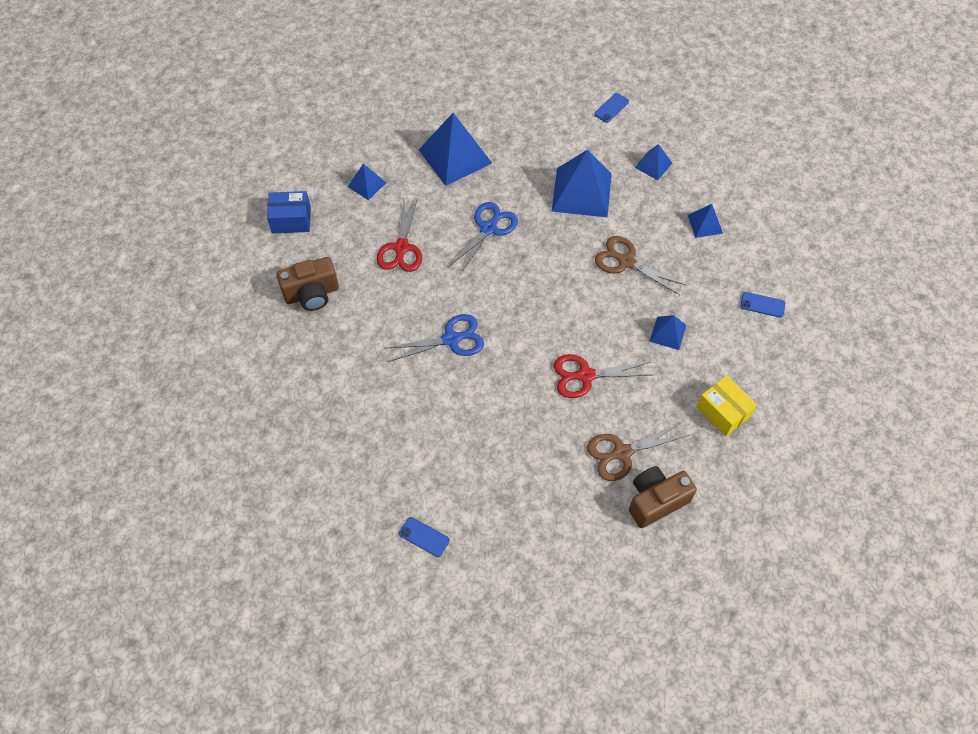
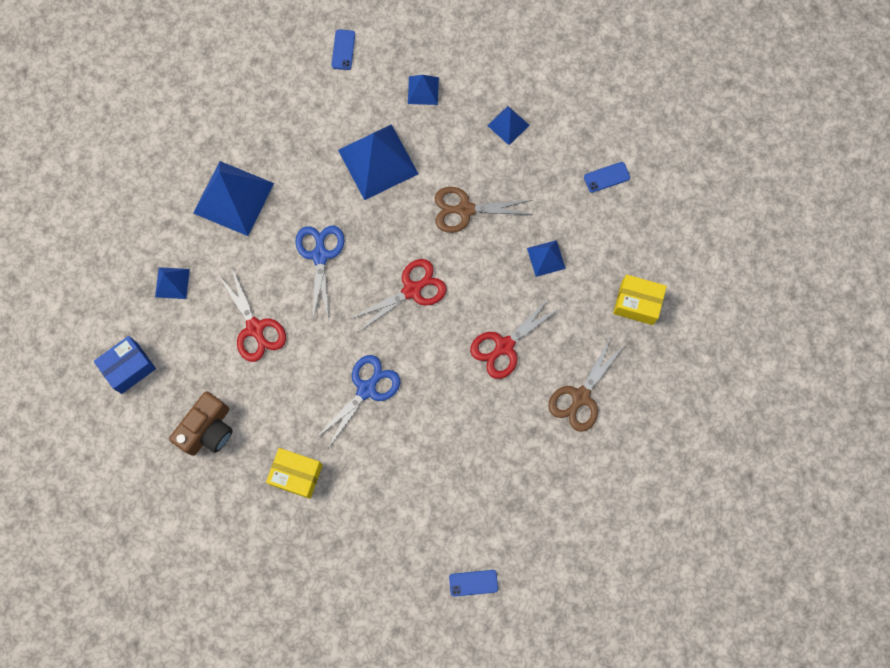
camera: 35 degrees left, 15 degrees up
brown camera [629,466,697,528] -> none
none -> yellow box [266,448,323,499]
none -> red scissors [350,259,447,332]

